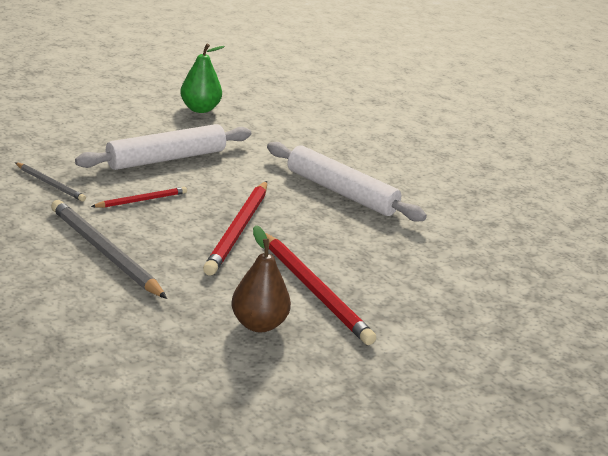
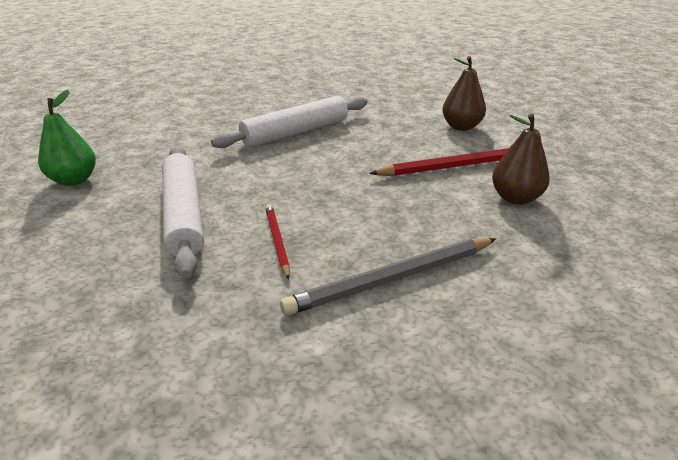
camera: 70 degrees left, 5 degrees up
grey pencil [15,162,86,202] -> none
red pencil [203,181,267,275] -> none
none -> brown pear [442,56,486,131]

